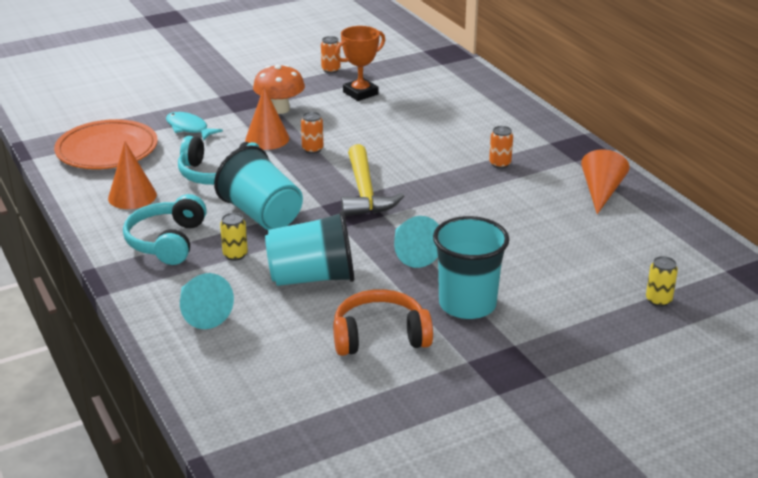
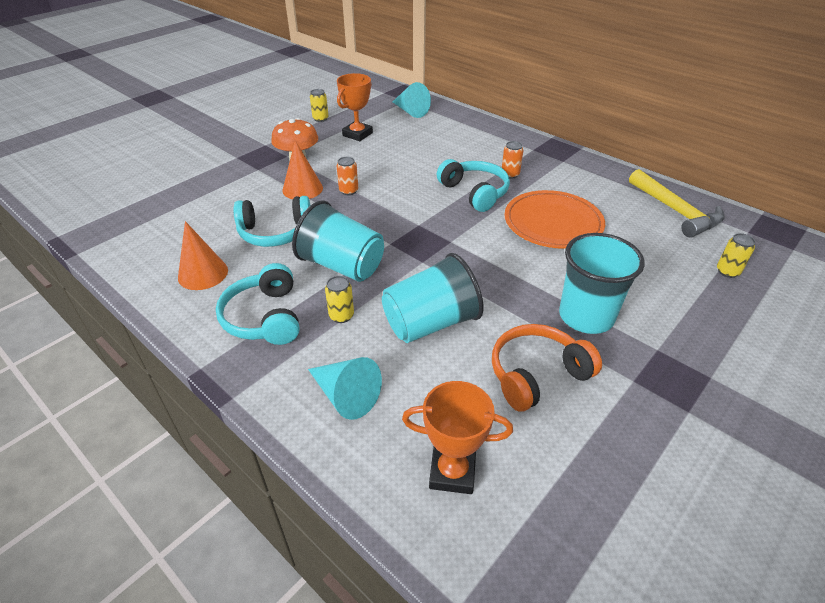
camera: 20 degrees left, 10 degrees up
orange plate [54,119,158,169] -> orange plate moved to [504,190,605,249]
turquoise fish [166,112,223,141] -> none
orange can [321,36,341,73] -> yellow can [310,89,329,122]
yellow hammer [341,144,404,216] -> yellow hammer moved to [629,169,724,238]
turquoise cone [394,216,439,268] -> turquoise cone moved to [393,82,431,118]
orange cone [581,150,630,214] -> none
none -> orange trophy [402,381,513,494]
none -> turquoise headphones [437,159,510,212]

